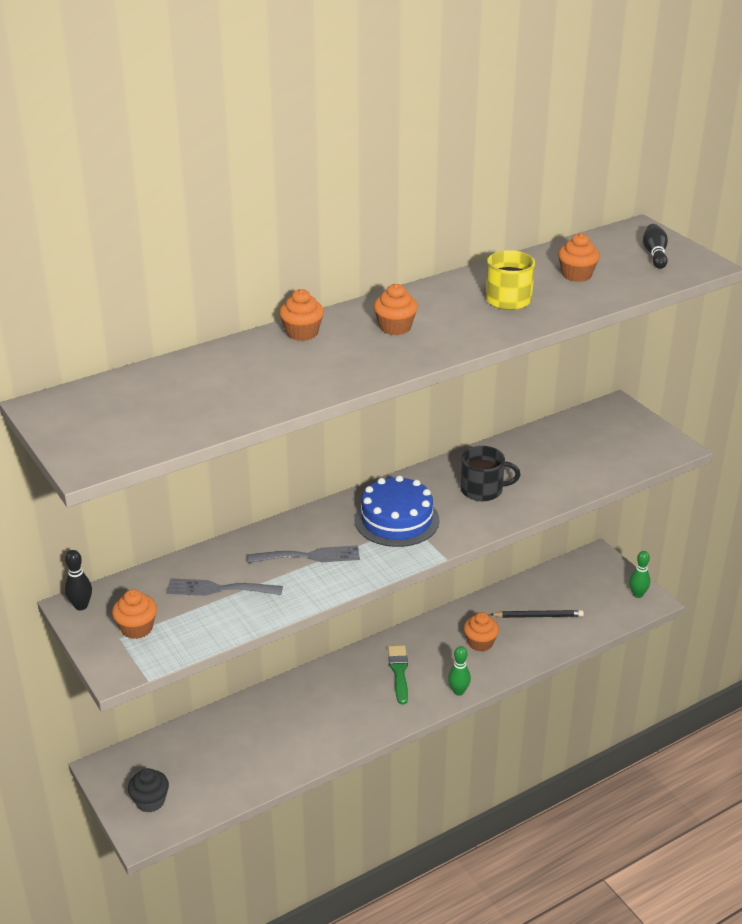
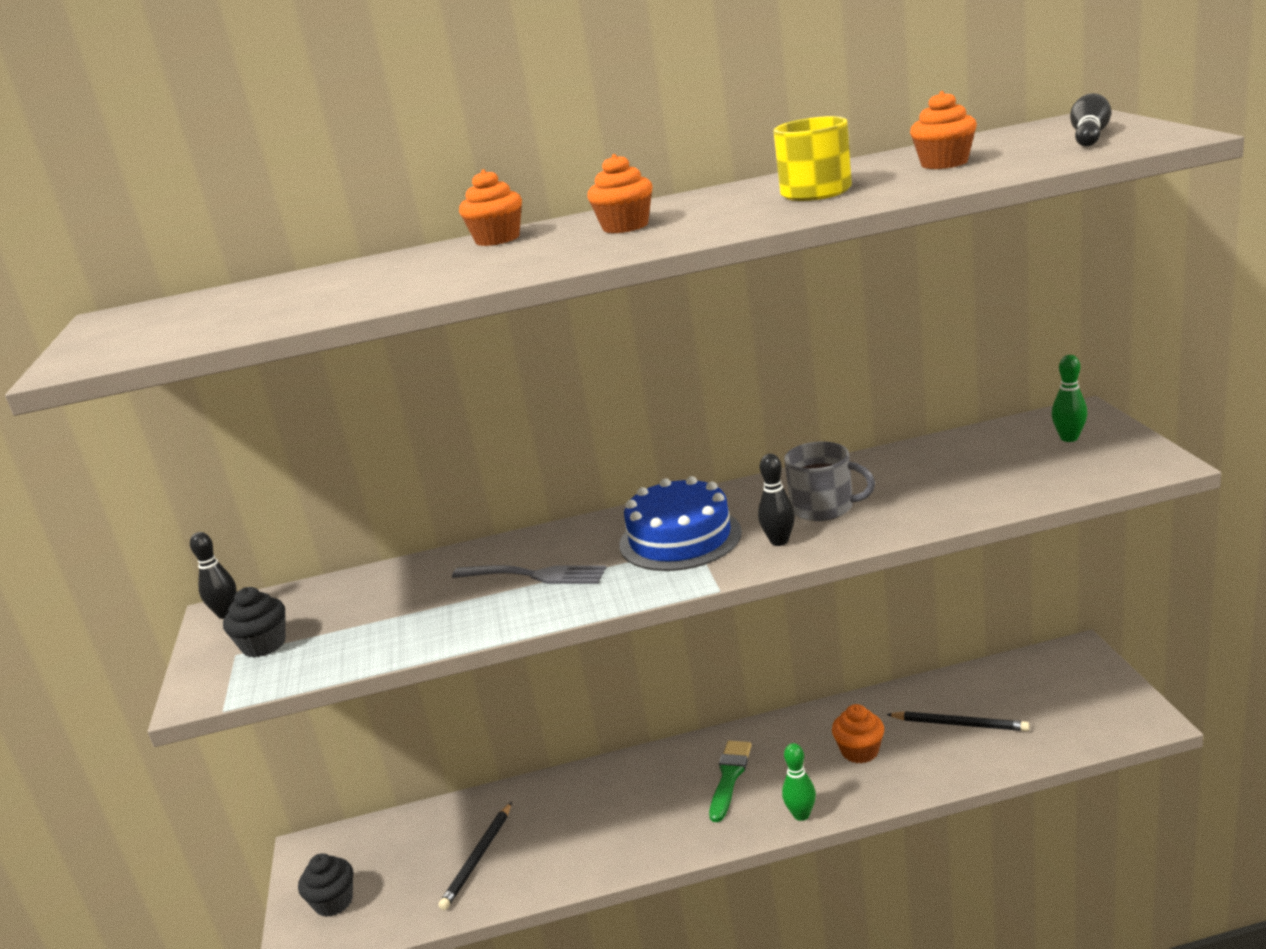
camera: 25 degrees right, 10 degrees down
orange cupcake [112,589,157,639] -> black cupcake [223,587,286,658]
grey fork [166,578,283,596] -> none
black mug [460,446,521,501] -> grey mug [784,441,875,521]
green bowling pin [629,551,650,598] -> green bowling pin moved to [1051,355,1087,442]
none -> black pencil [438,802,512,910]
none -> black bowling pin [758,454,795,546]

